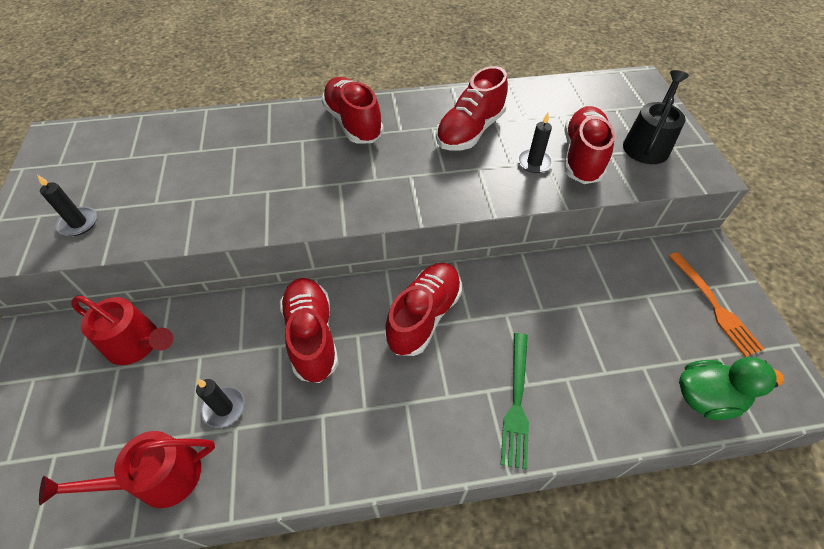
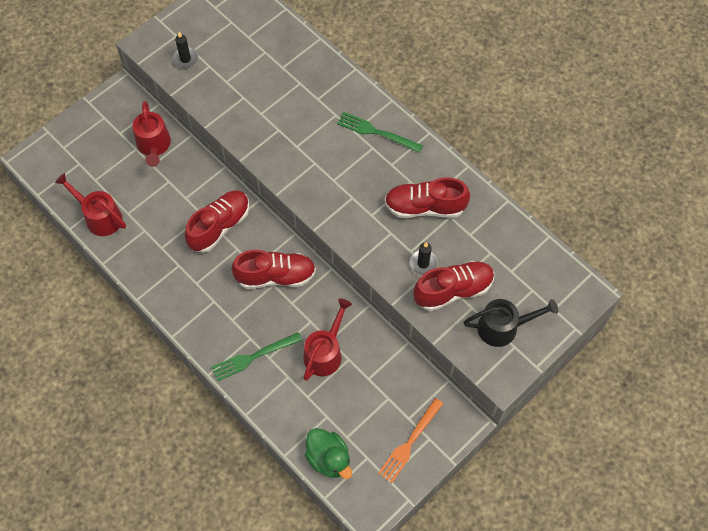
camera: 55 degrees right, 10 degrees up
black candle [196,379,245,428] -> none
red shoe [321,77,384,144] -> green fork [337,112,423,153]
none -> red watering can [304,298,352,381]

